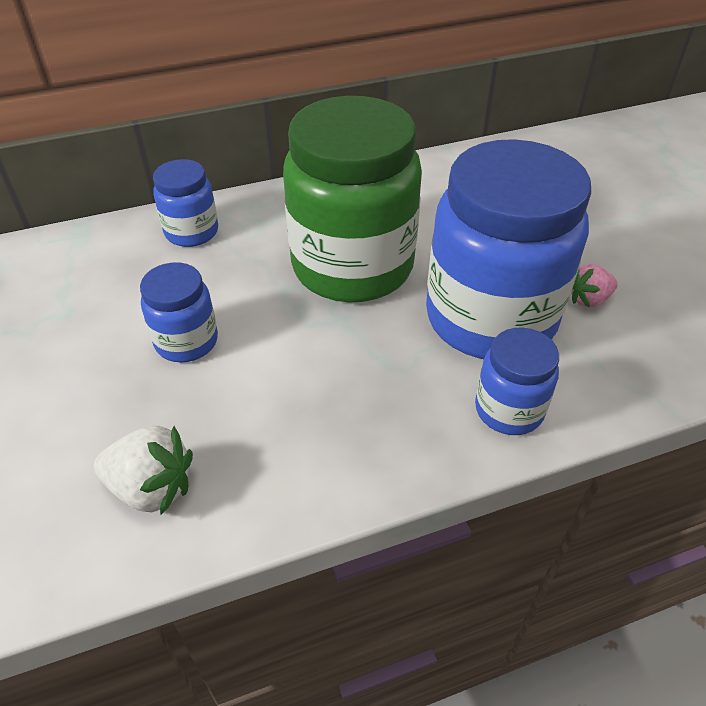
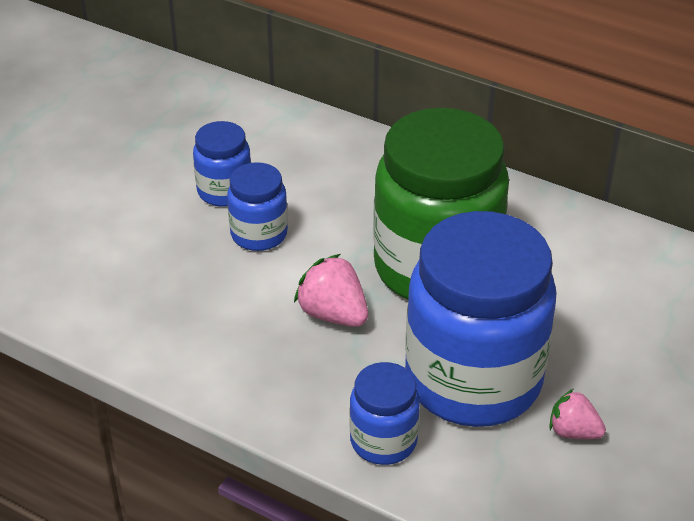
camera: 50 degrees right, 5 degrees down
white strawberry [94,426,193,515] -> none
blue jar [153,159,218,247] -> blue jar moved to [193,121,251,207]
none -> pink strawberry [294,254,368,327]

